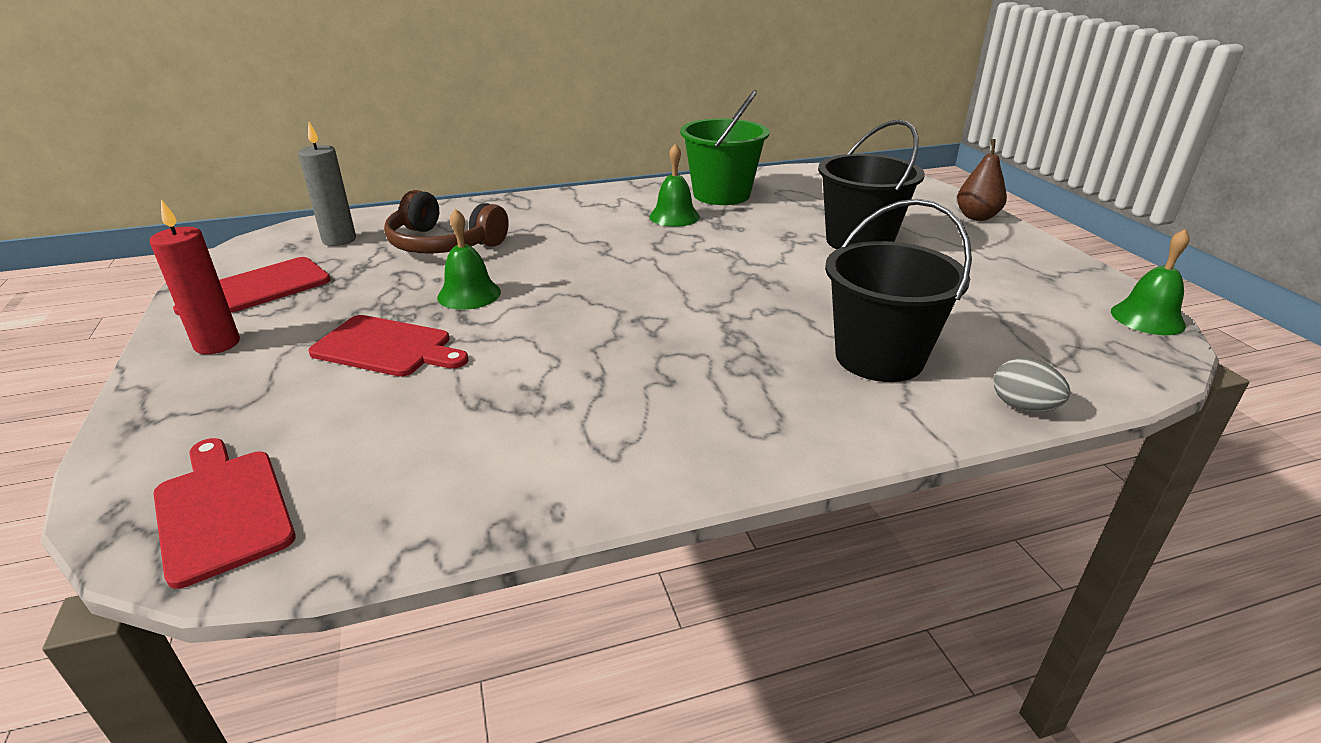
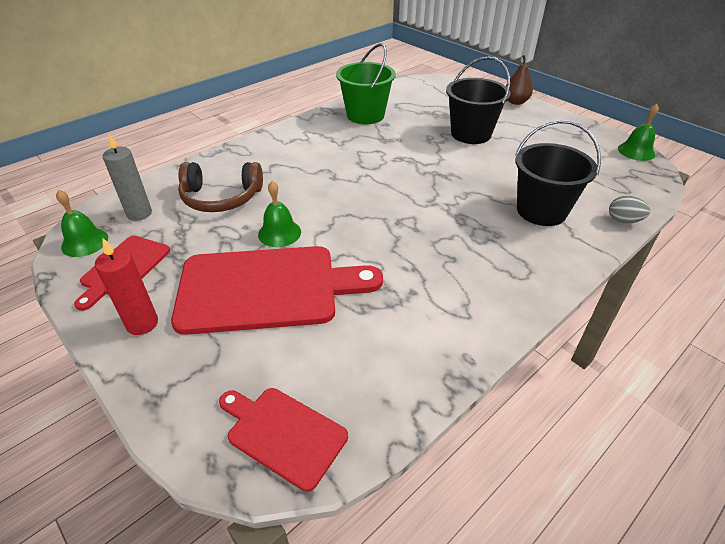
camera: 25 degrees left, 10 degrees up
red cutting board [308,315,469,377] -> red cutting board [171,246,383,335], size x1.88
green bell [649,144,700,227] -> green bell moved to [56,190,108,257]

